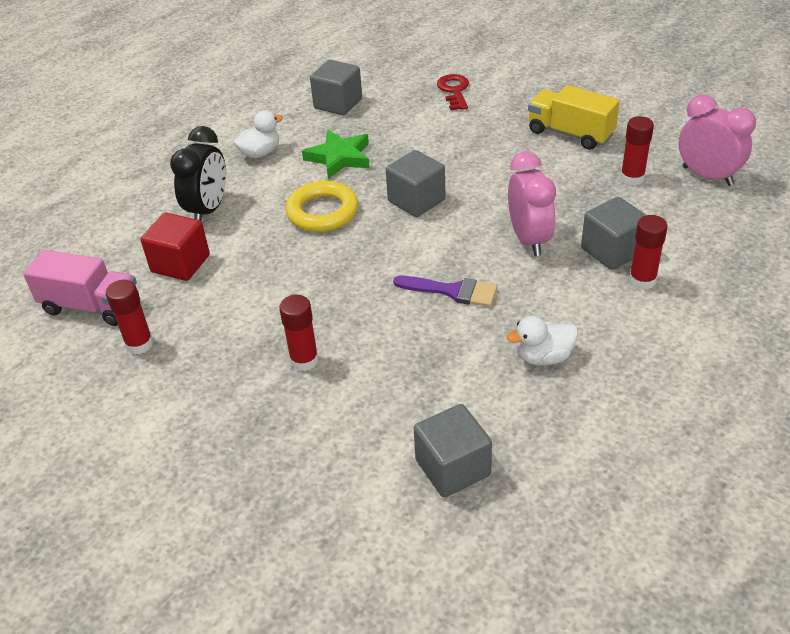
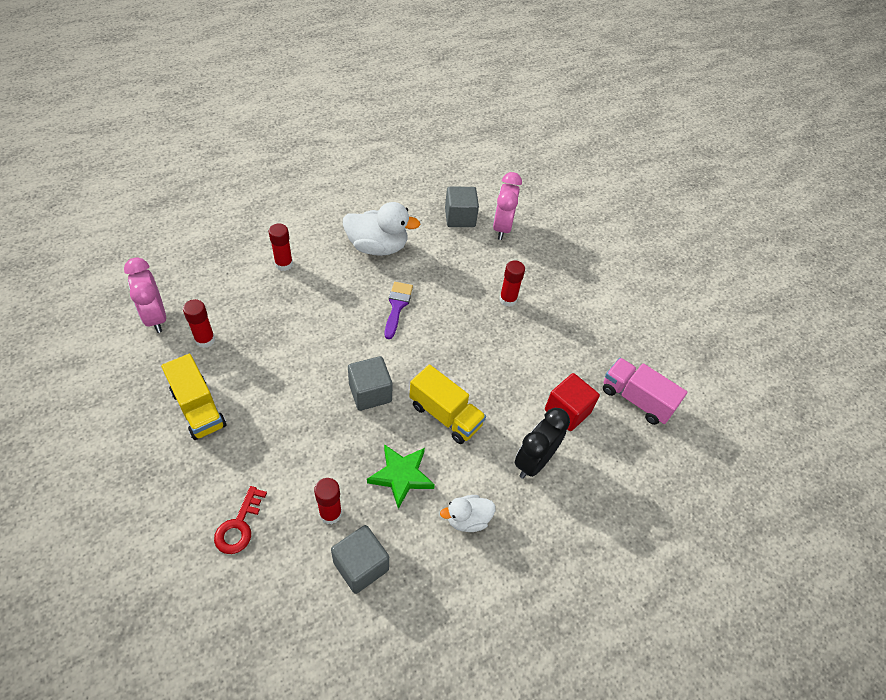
camera: 165 degrees left, 10 degrees up
red glue stick [106,280,154,355] -> red glue stick moved to [314,478,342,525]
yellow ring [285,181,358,232] -> yellow truck [409,365,486,444]
purple brush [393,276,497,307] -> purple brush turned 60 degrees clockwise [385,282,413,339]
white duck [507,316,578,366] -> white duck [343,202,420,256], size x1.75
pink clock [508,151,556,256] -> pink clock moved to [493,172,522,240]
grey cube [581,197,646,270] -> none

